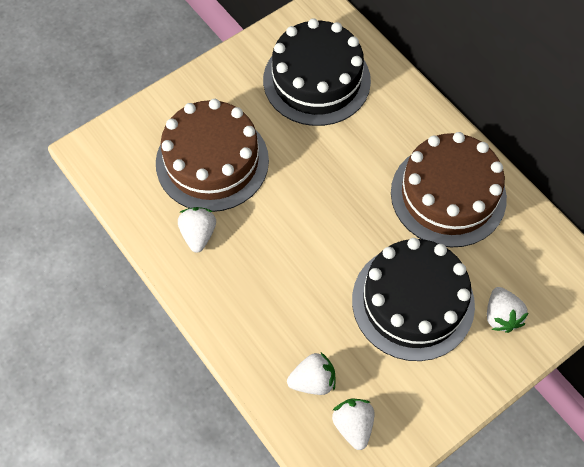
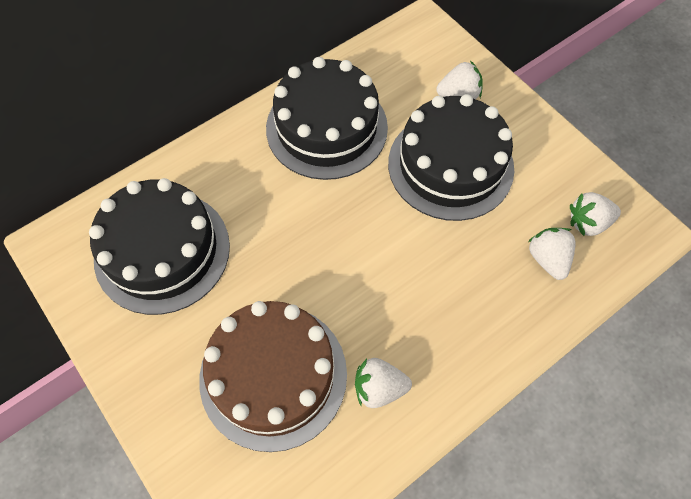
camera: 90 degrees left, 0 degrees up
brown cake [391,132,507,247] -> black cake [266,57,388,180]

